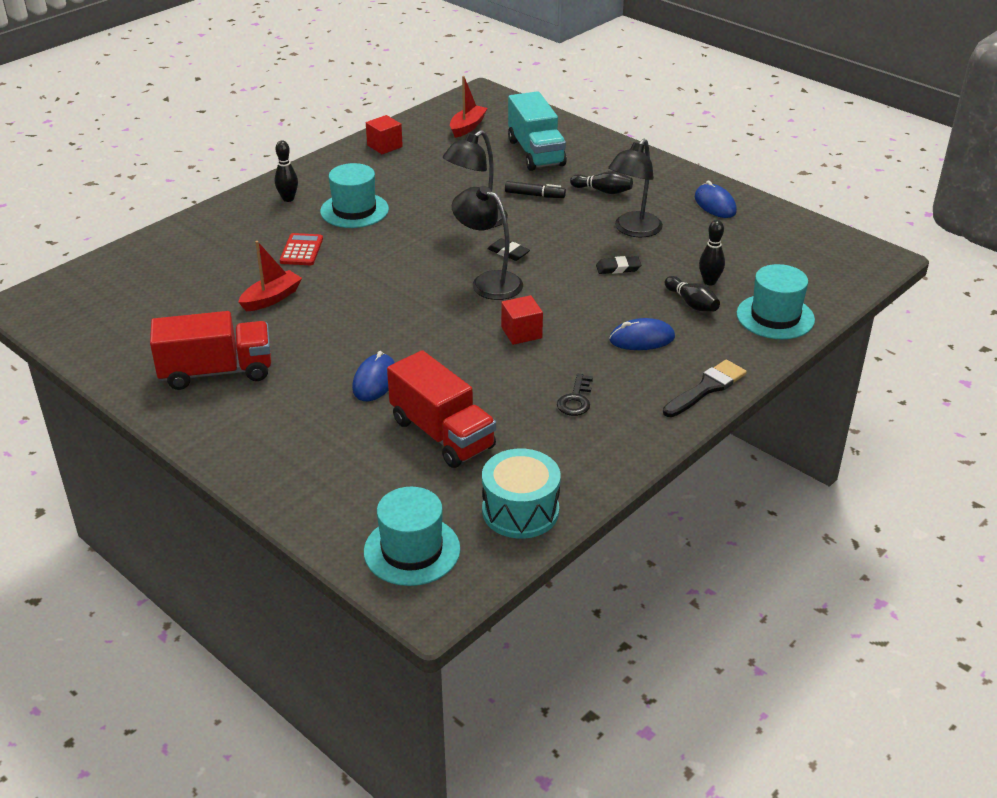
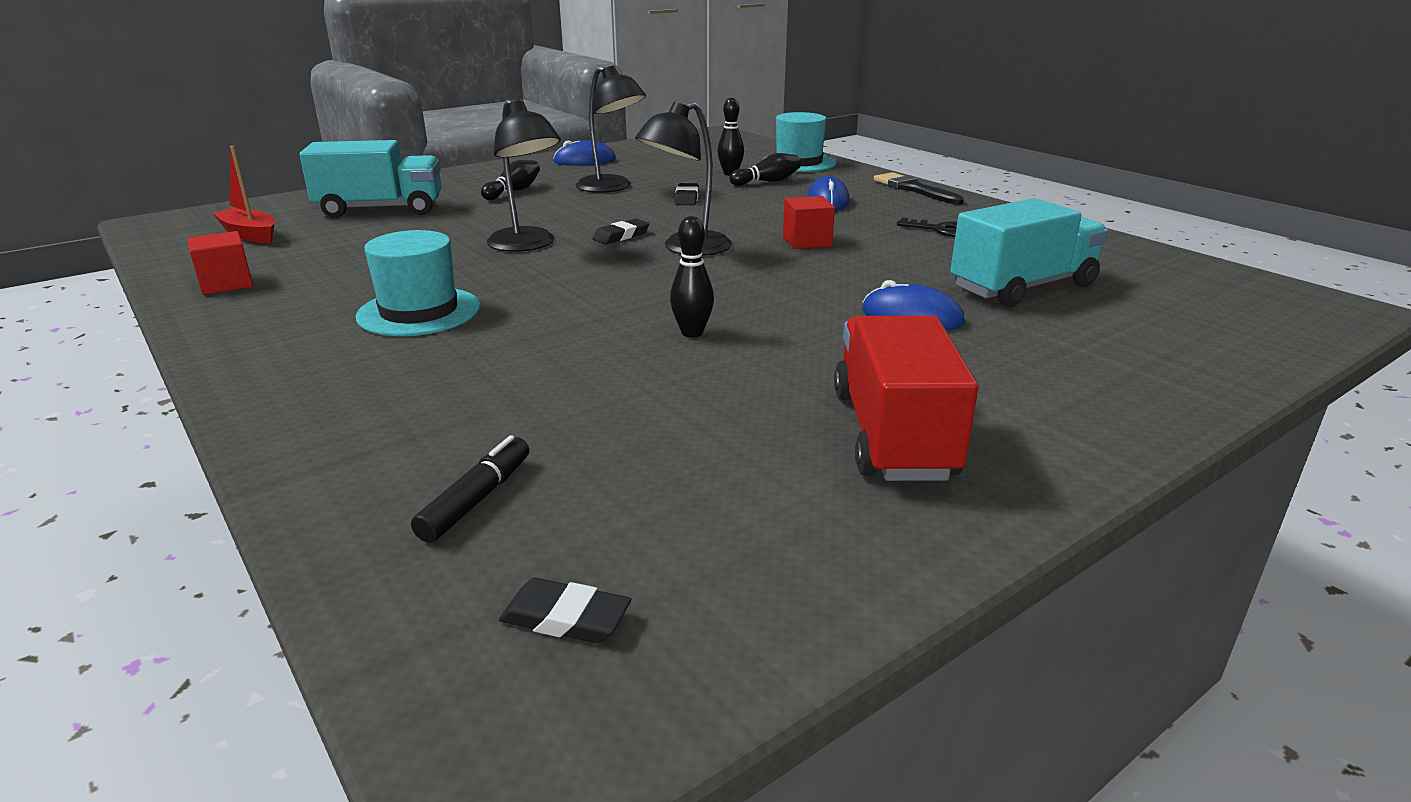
camera: 80 degrees left, 10 degrees down
red boat [238,241,302,311] -> none
black bowling pin [275,140,298,202] -> black bowling pin moved to [670,216,714,338]
red calculator [280,233,323,265] -> none
turquoise hat [364,487,460,586] -> none
red truck [387,350,496,468] -> turquoise truck [950,198,1108,307]
turquoise drum [482,449,561,539] -> none
black marker [505,181,566,198] -> black marker moved to [411,435,529,543]
none -> black eraser [499,578,631,644]

